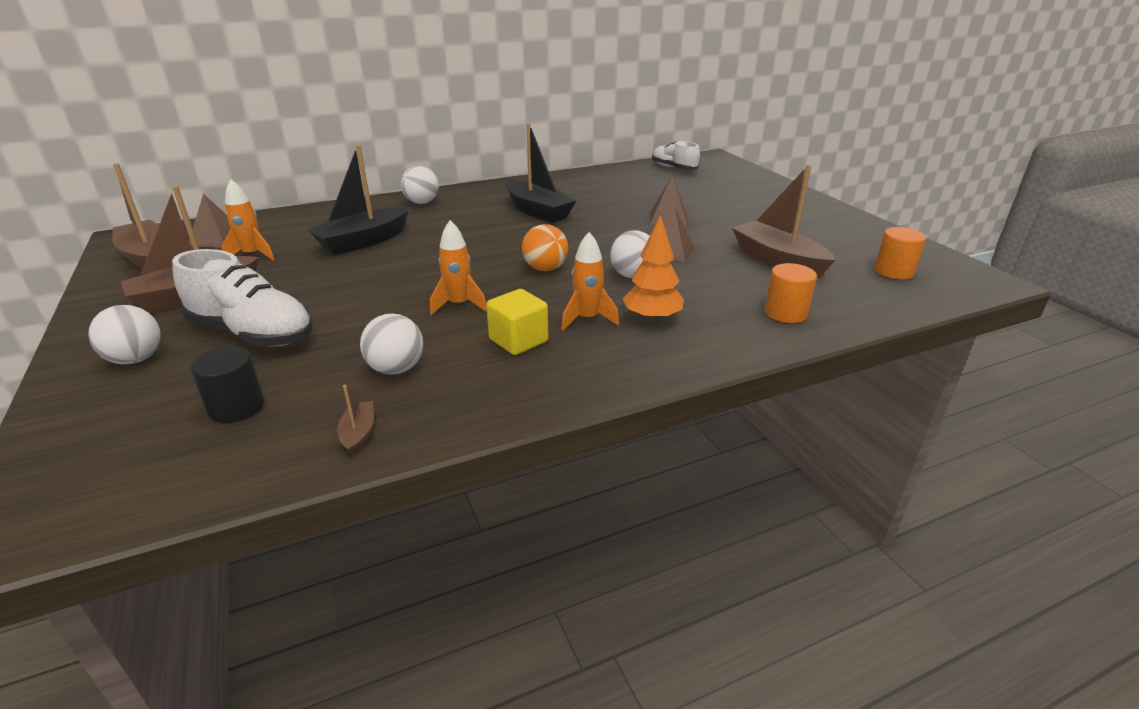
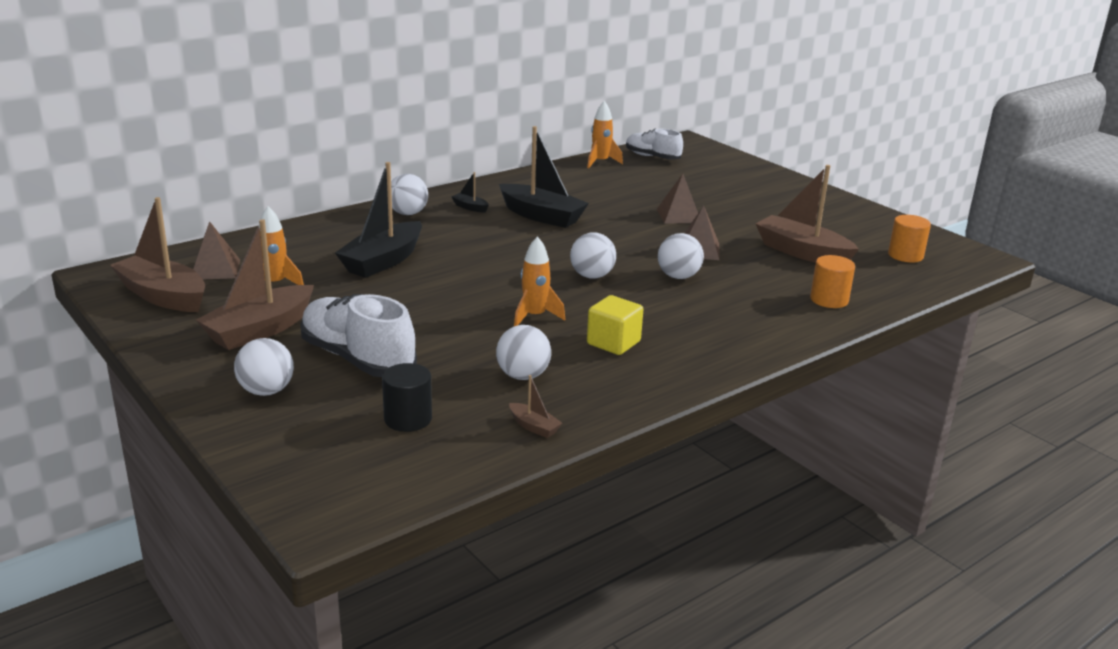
camera: 15 degrees left, 5 degrees down
white shoe [172,249,313,347] -> white shoe turned 150 degrees counterclockwise [300,294,417,377]
brown boat [337,385,374,456] -> brown boat turned 150 degrees clockwise [509,375,562,438]
orange ball [522,224,568,271] -> white ball [570,233,616,278]
orange rocket [561,232,619,330] -> orange rocket moved to [587,101,623,168]
orange tree [623,215,684,323] -> none
none -> black boat [451,172,489,212]

